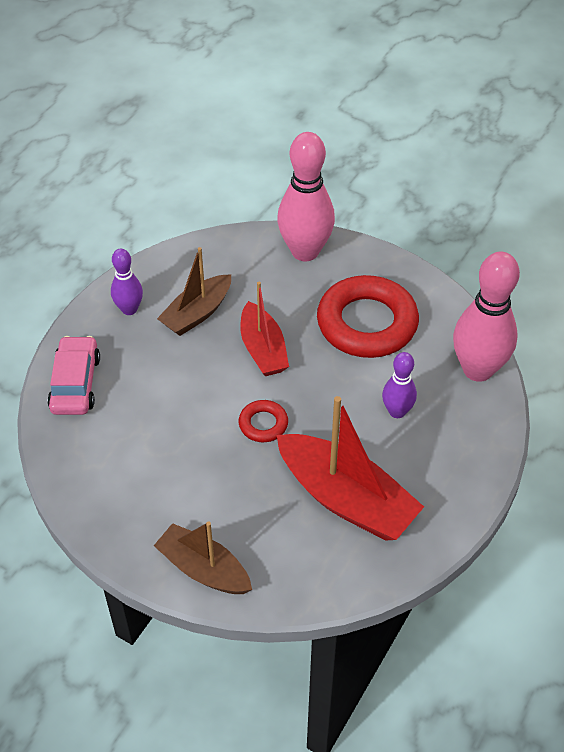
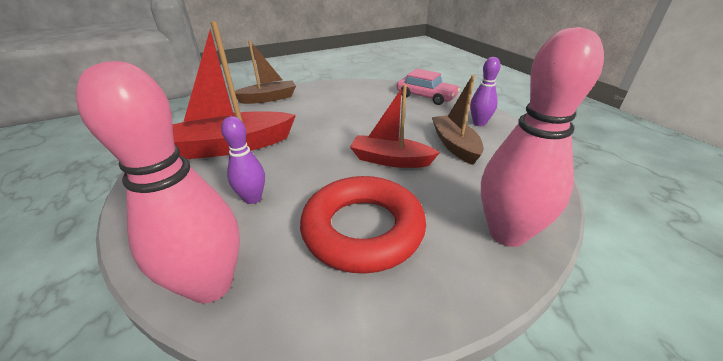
camera: 125 degrees right, 15 degrees down
red ring [239,400,288,442] -> none

